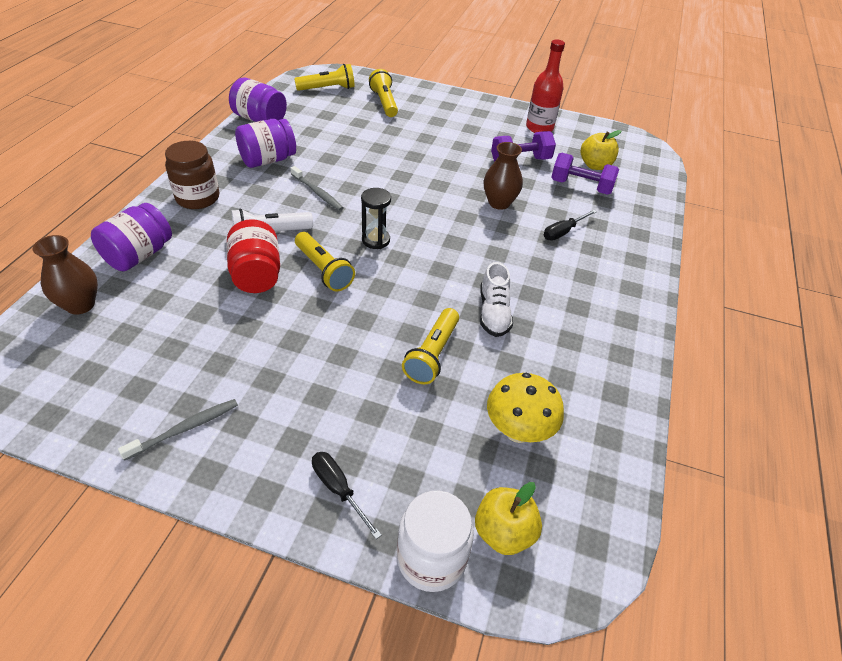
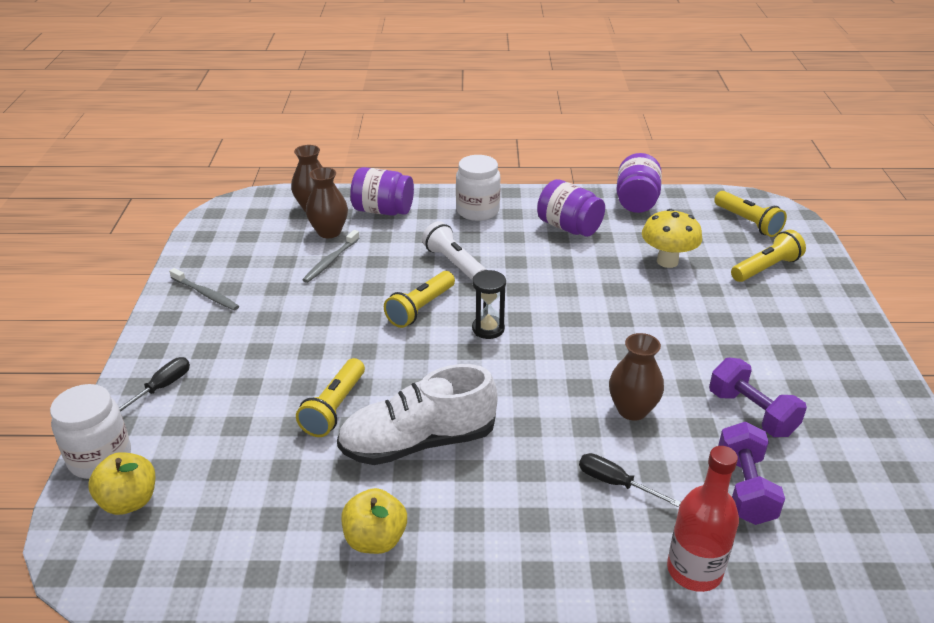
camera: 75 degrees right, 10 degrees down
brown jar [165,141,219,209] -> white jar [456,155,501,221]
red jar [227,219,280,293] -> none
grey toothbrush [290,166,344,211] -> grey toothbrush moved to [303,230,360,283]
yellow flashlight [402,308,459,384] -> yellow flashlight turned 75 degrees counterclockwise [296,358,365,437]
white shoe [480,262,513,337] -> white shoe [337,364,498,465], size x1.69
yellow mushroom [487,373,564,443] -> yellow mushroom moved to [642,209,702,268]
red bottle [526,40,565,133] -> red bottle moved to [667,446,739,592]
yellow apple [581,130,621,170] -> yellow apple moved to [341,488,407,554]
none -> brown vase [306,167,348,238]

